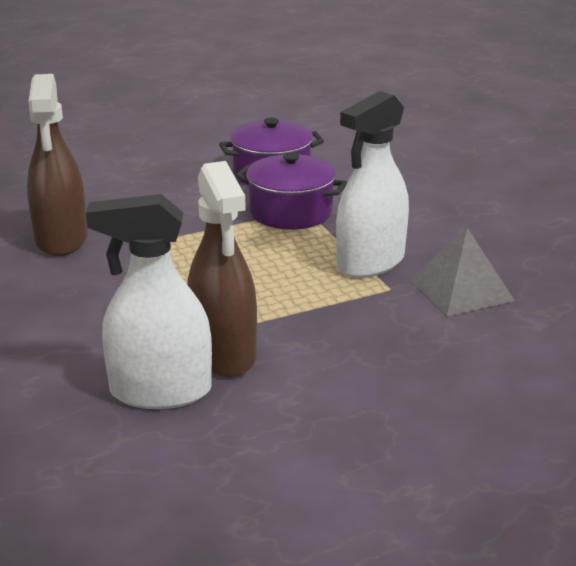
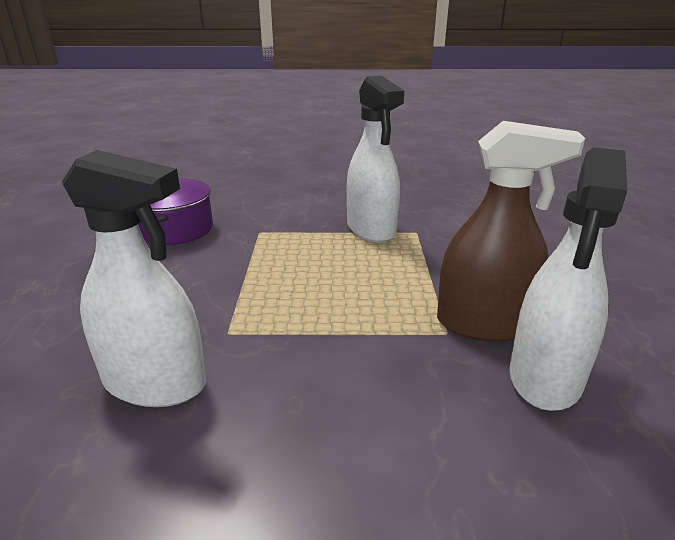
camera: 65 degrees left, 0 degrees up
brown spray bottle [27,74,88,256] -> white spray bottle [62,150,206,407]
purple pot [236,153,347,230] -> none
grey pyramid [409,228,515,316] -> none

